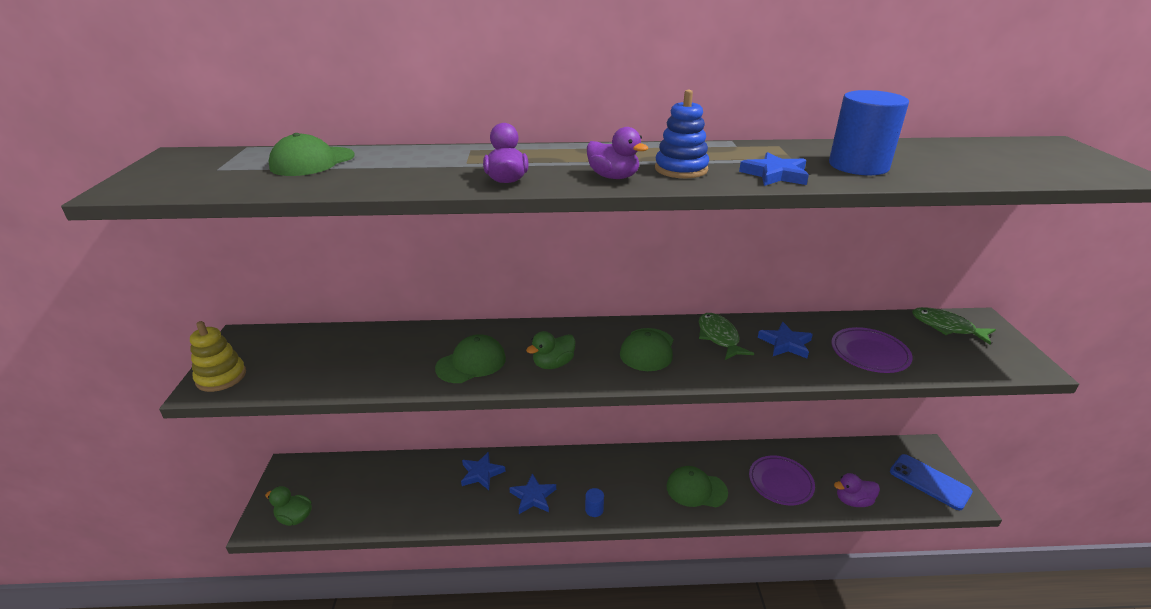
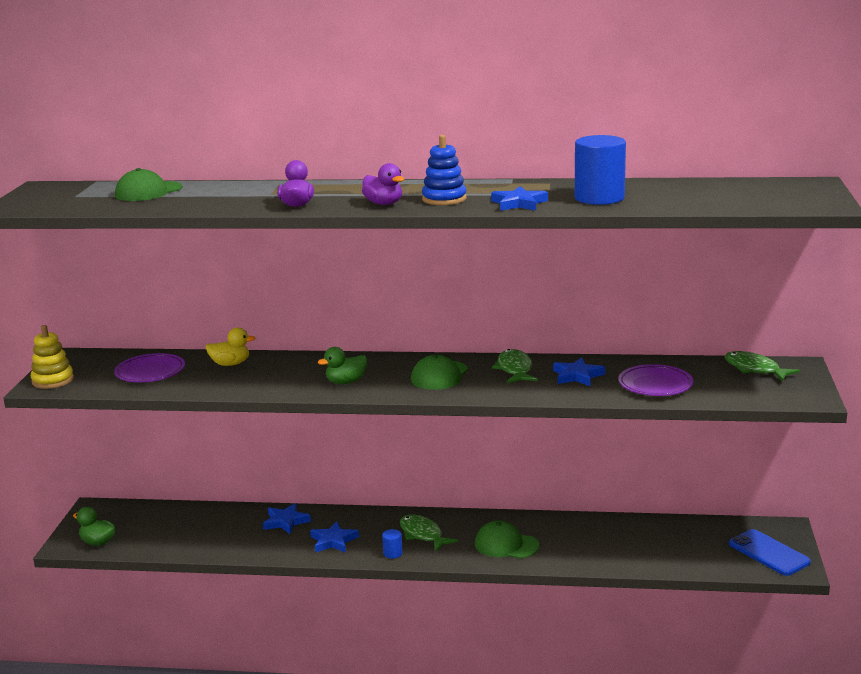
camera: 10 degrees right, 10 degrees down
green cap [435,334,506,383] -> none
purple plate [749,456,815,505] -> purple plate moved to [114,353,185,382]
purple duck [834,473,880,507] -> none
none -> yellow duck [205,327,256,366]
none -> green fish [400,515,458,552]

